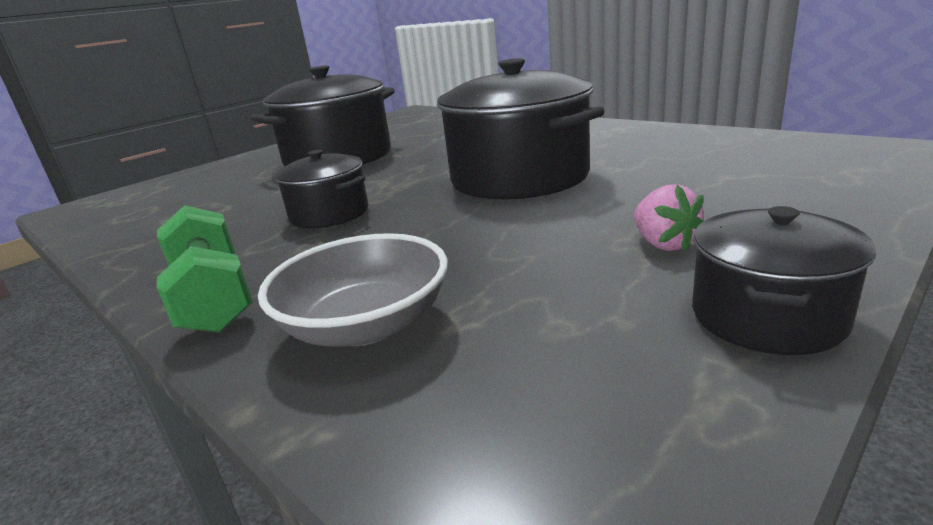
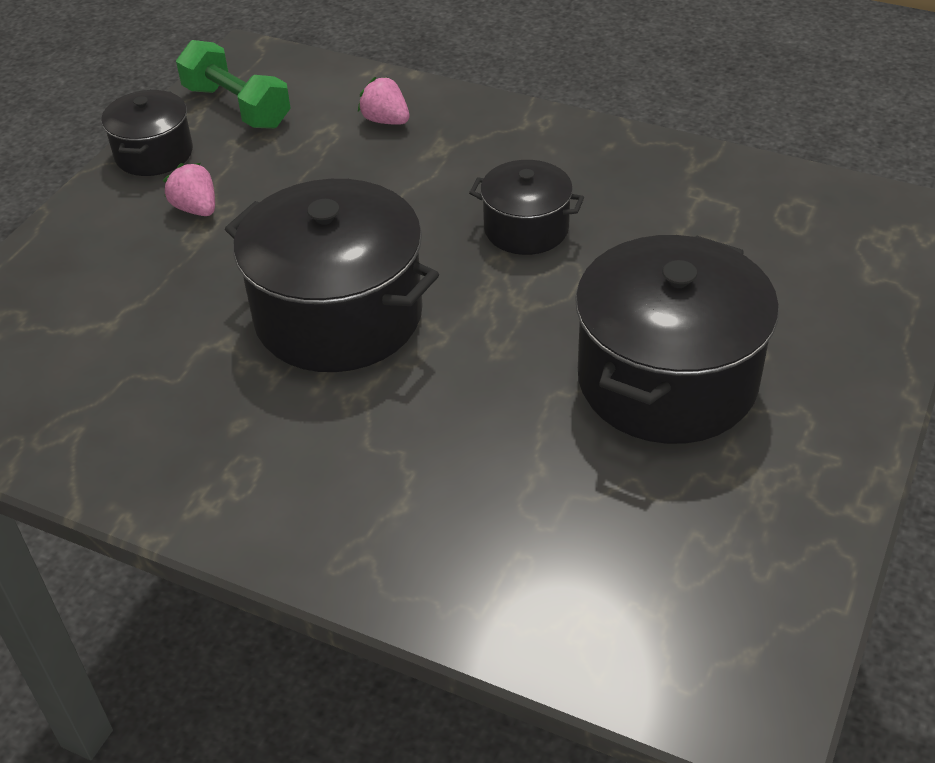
camera: 160 degrees right, 20 degrees up
green dumbbell [157,205,253,333] -> green dumbbell moved to [176,40,291,129]
grey bowl [258,233,448,347] -> pink strawberry [358,77,409,125]

